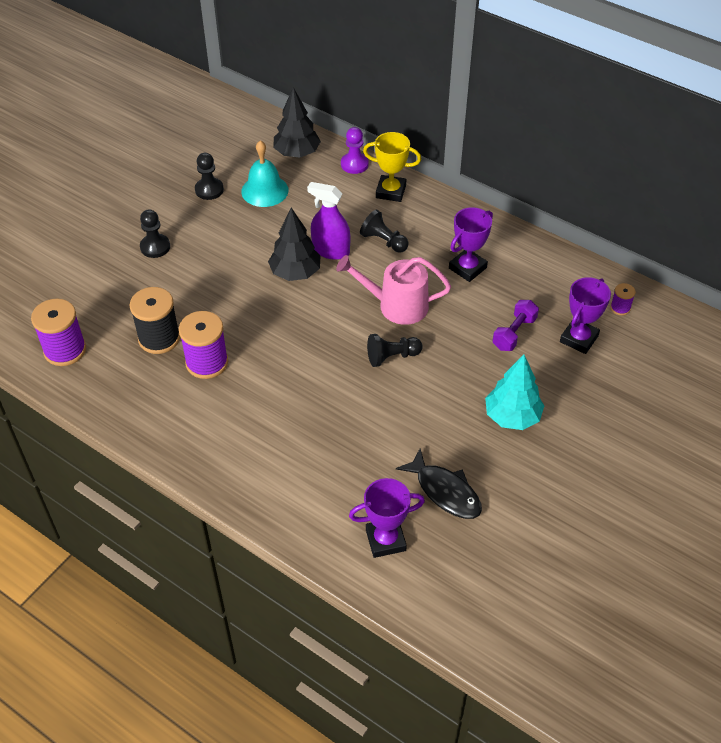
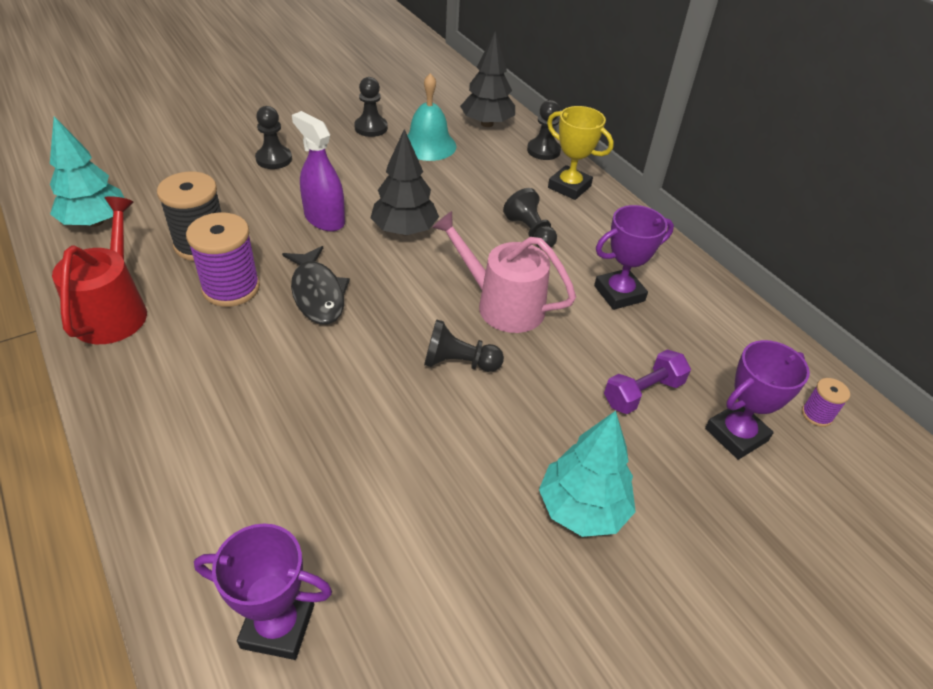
camera: 20 degrees right, 5 degrees down
purple spool [31,299,86,366] -> turquoise tree [50,116,124,227]
purple spray bottle [307,182,350,260] -> purple spray bottle moved to [292,111,345,231]
purple pawn [341,127,369,174] -> black pawn [527,100,561,160]
black fish [396,449,482,519] -> black fish moved to [282,246,350,324]
none -> red watering can [52,196,147,344]

